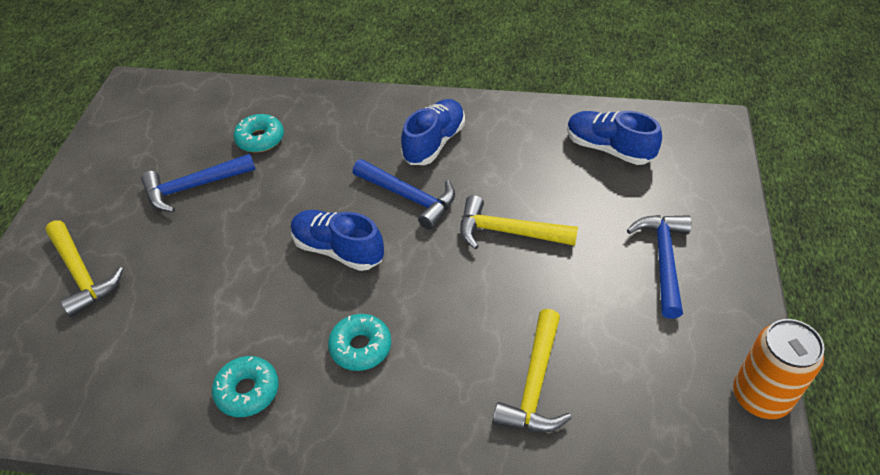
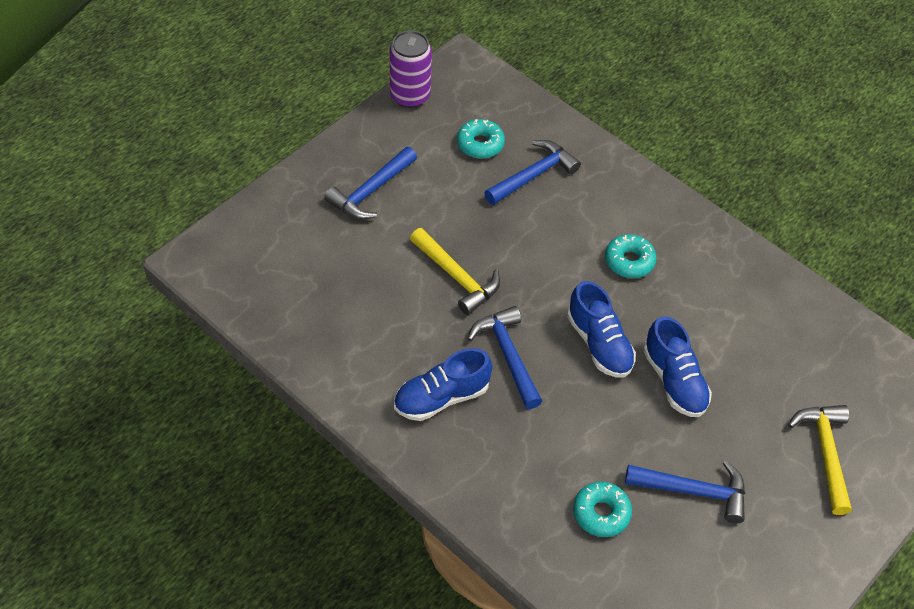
camera: 150 degrees left, 5 degrees up
turquoise donut [212,356,279,417] -> turquoise donut moved to [457,119,505,159]
yellow hammer [493,309,571,432] -> blue hammer [484,140,581,205]
blue shoe [567,111,662,165] -> blue shoe moved to [643,316,712,417]
orange can [733,319,824,419] -> purple can [389,30,432,108]

